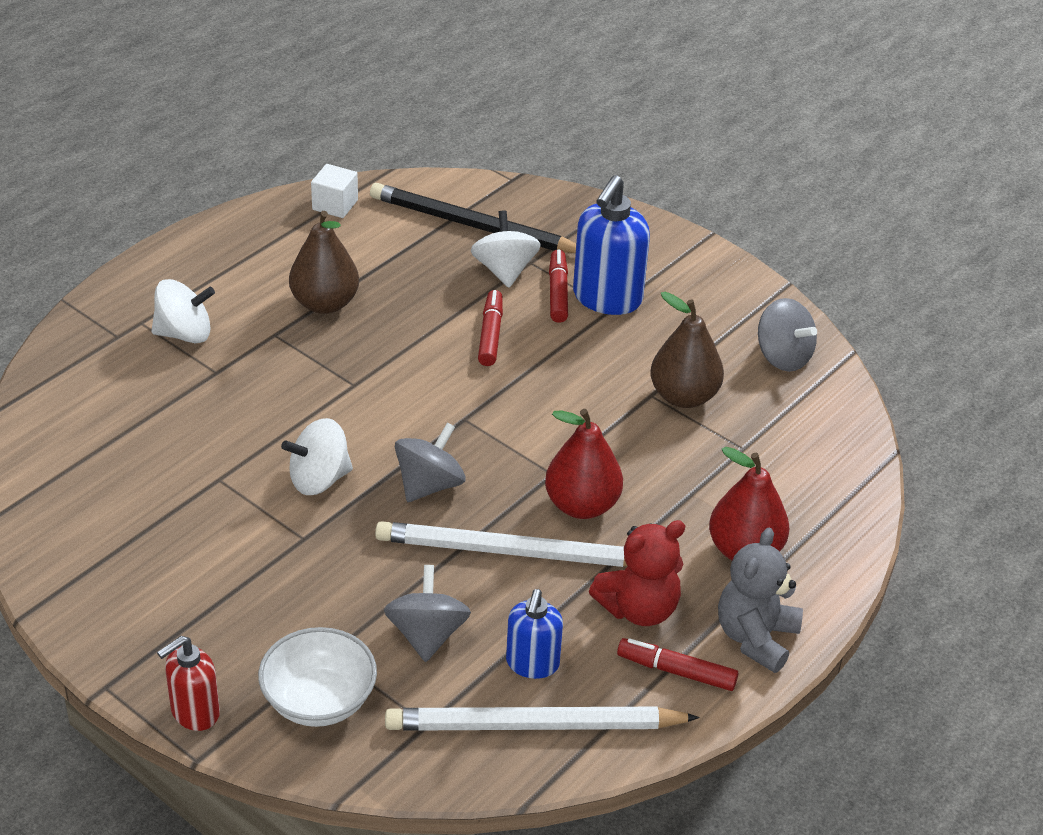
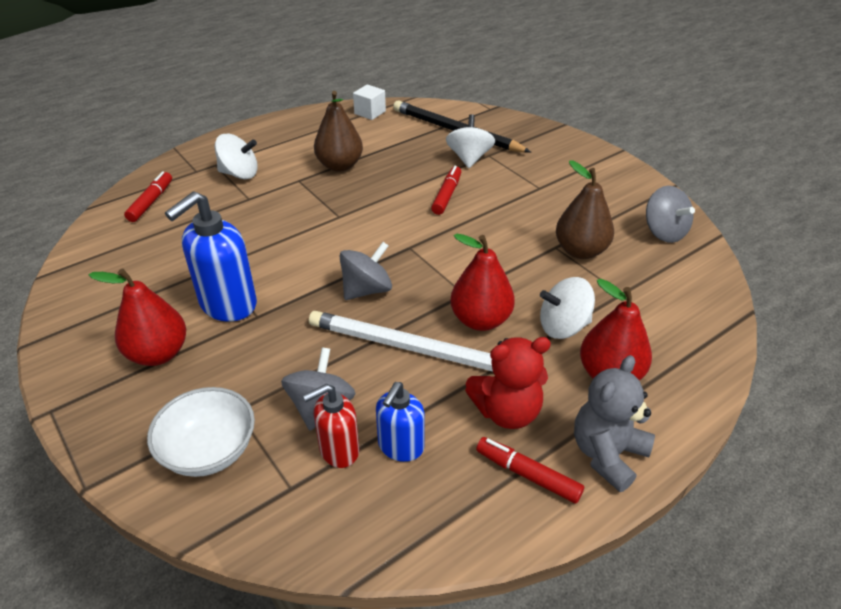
camera: 15 degrees right, 0 degrees up
red soap dispenser [157,636,220,731] -> red soap dispenser moved to [303,384,359,468]
white spinning top [281,418,353,495] -> white spinning top moved to [540,277,595,339]
white pencil [385,707,700,731] -> none
red marker [549,249,568,323] -> red marker moved to [124,171,172,222]
blue soap dispenser [573,175,650,315] -> blue soap dispenser moved to [165,191,257,322]
none -> red pear [89,269,186,366]

